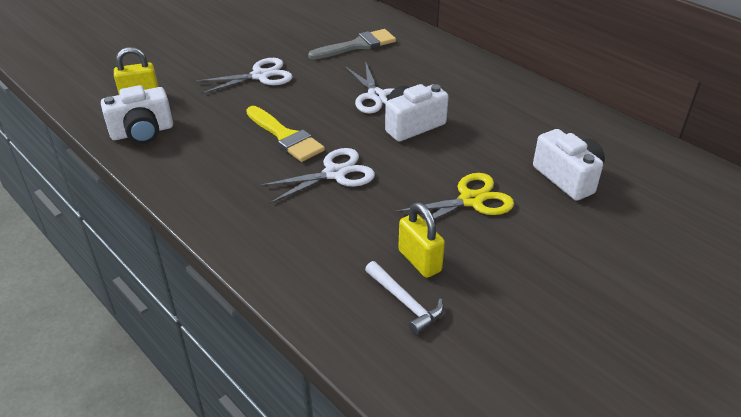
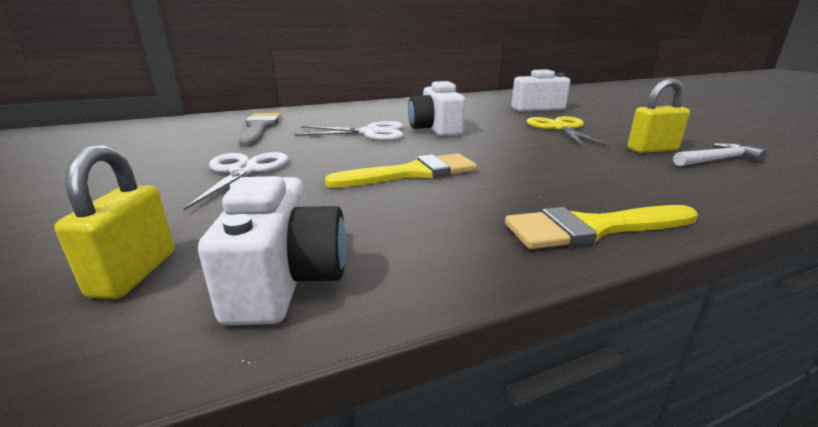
camera: 70 degrees left, 15 degrees down
white scissors [258,148,375,204] -> none
none -> yellow brush [505,205,698,249]

